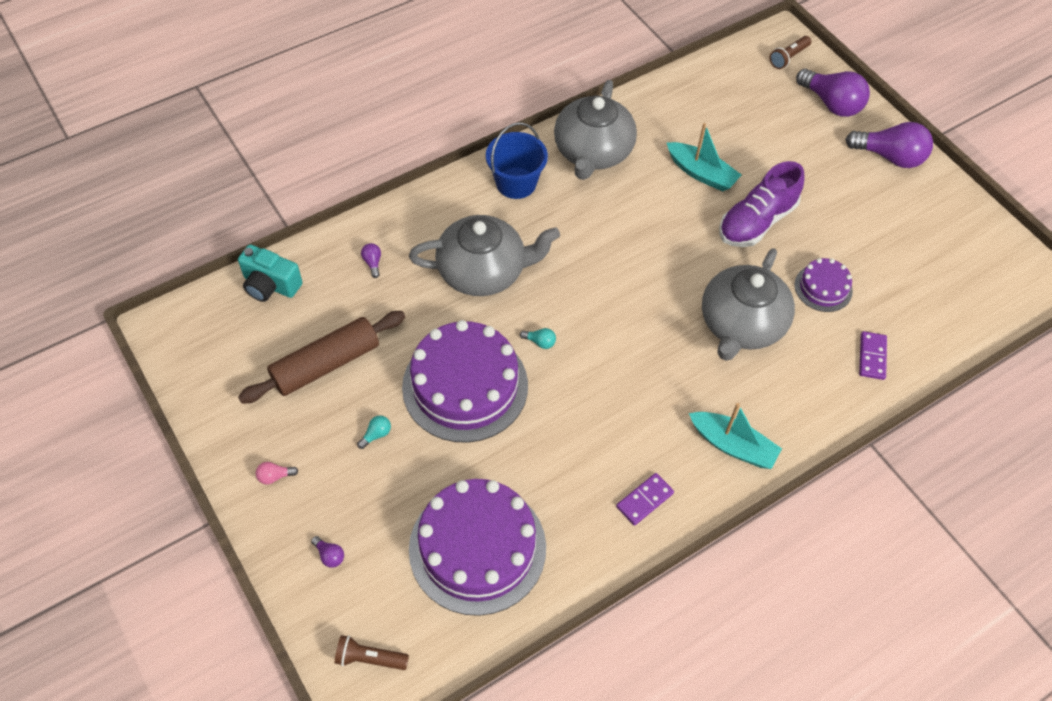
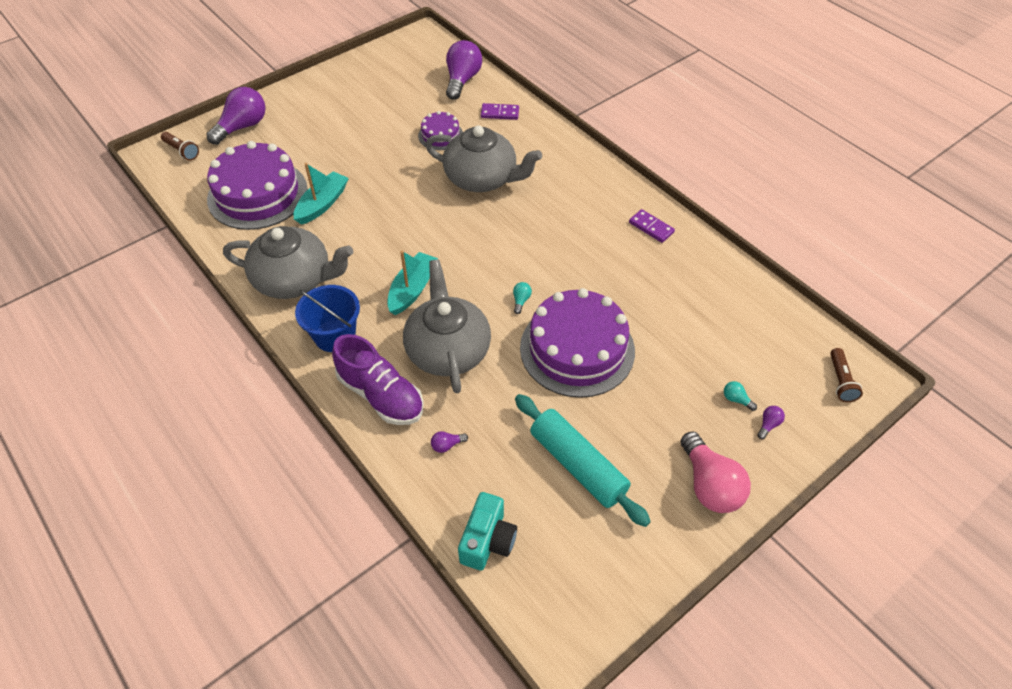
camera: 95 degrees left, 5 degrees down
brown rolling pin [238,311,405,404] -> turquoise rolling pin [515,394,651,527]
pink light bulb [256,462,298,484] -> pink light bulb [680,431,751,513], size x2.44
turquoise light bulb [357,415,391,449] -> turquoise light bulb moved to [724,381,757,411]
purple cake [409,479,546,616] -> purple cake moved to [207,141,308,230]
turquoise boat [689,403,782,469] -> turquoise boat moved to [387,251,438,315]
purple shoe [719,161,805,247] -> purple shoe moved to [332,334,424,425]
purple light bulb [845,122,933,168] -> purple light bulb moved to [446,40,482,100]

